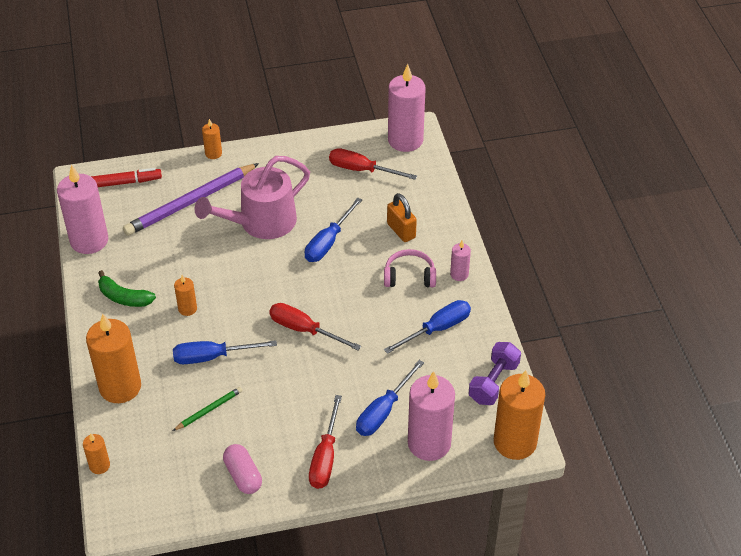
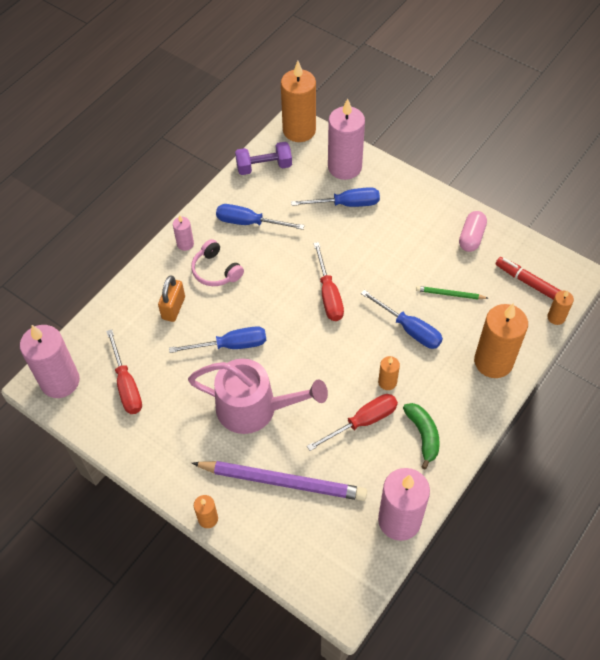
camera: 130 degrees left, 10 degrees up
red marker [91,168,162,187] -> red marker moved to [496,257,561,300]
red screwdriver [309,395,342,489] -> red screwdriver moved to [307,394,398,451]

